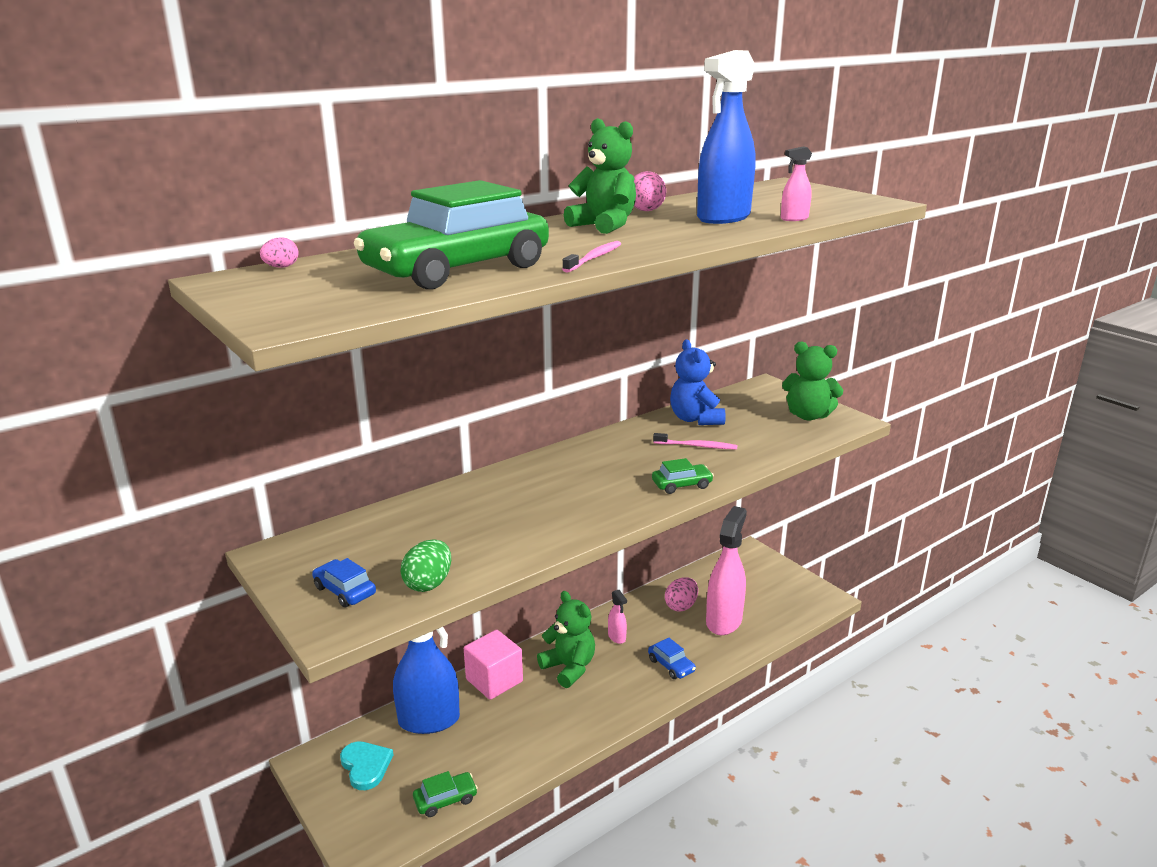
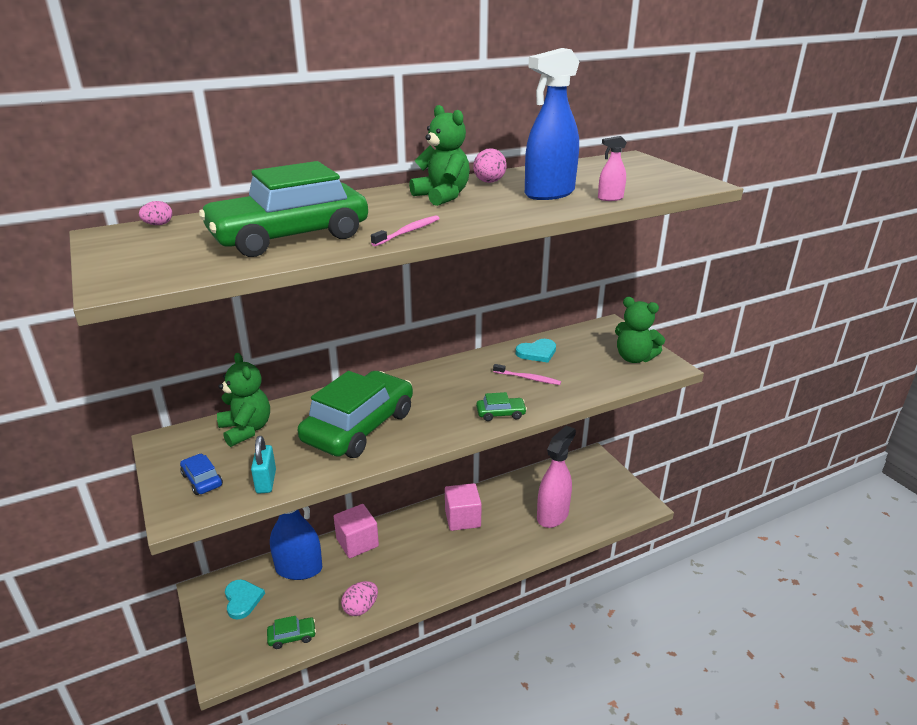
camera: 10 degrees right, 5 degrees up
green egg [400,539,451,592] -> turquoise padlock [251,436,276,493]
green teddy bear [537,591,595,688] -> green teddy bear moved to [217,353,270,447]
pink spray bottle [608,590,627,644] -> pink cube [445,483,482,531]
blue car [648,637,696,679] -> none
pink egg [665,577,698,612] -> pink egg moved to [341,581,378,616]
blue teddy bear [670,340,726,425] -> turquoise heart [516,339,556,363]
none -> green car [297,371,413,458]

